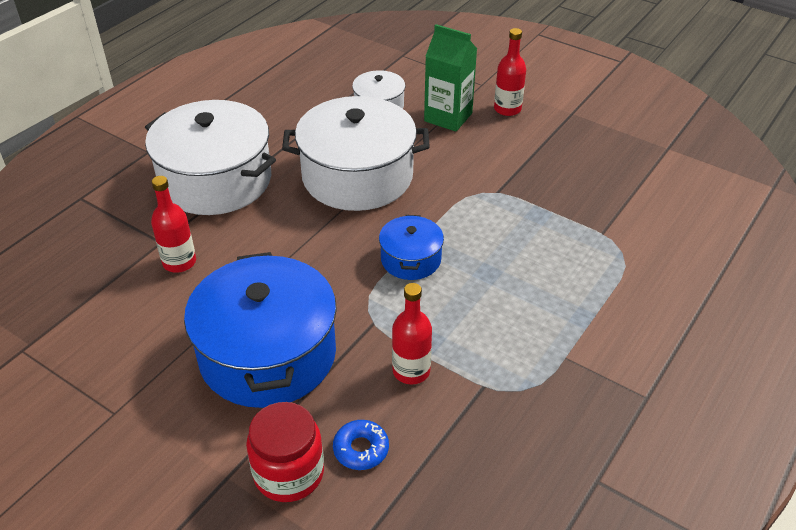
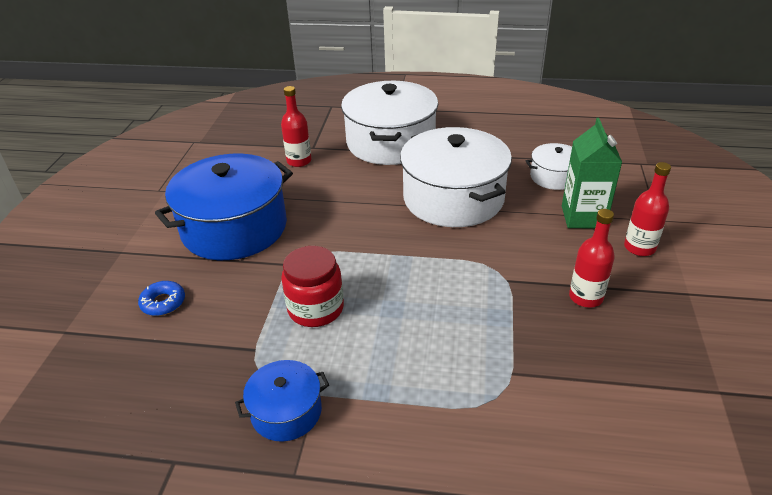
camera: 65 degrees right, 5 degrees down
red jar [246,402,324,502] -> red jar moved to [281,246,344,327]
blue pot [379,215,444,280] -> blue pot moved to [235,360,329,442]
red bottle [392,283,432,384] -> red bottle moved to [569,209,615,308]

